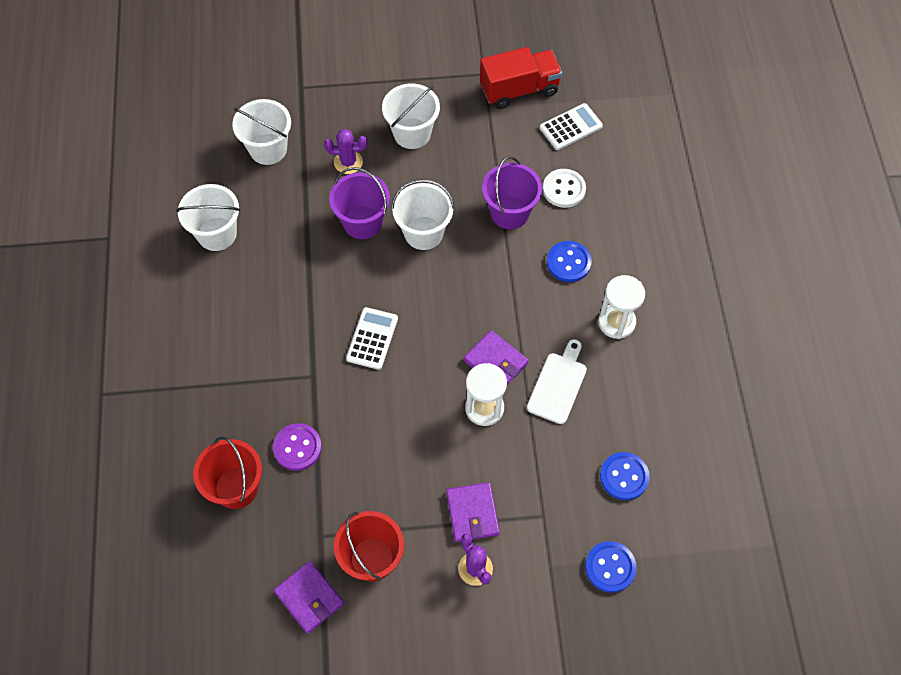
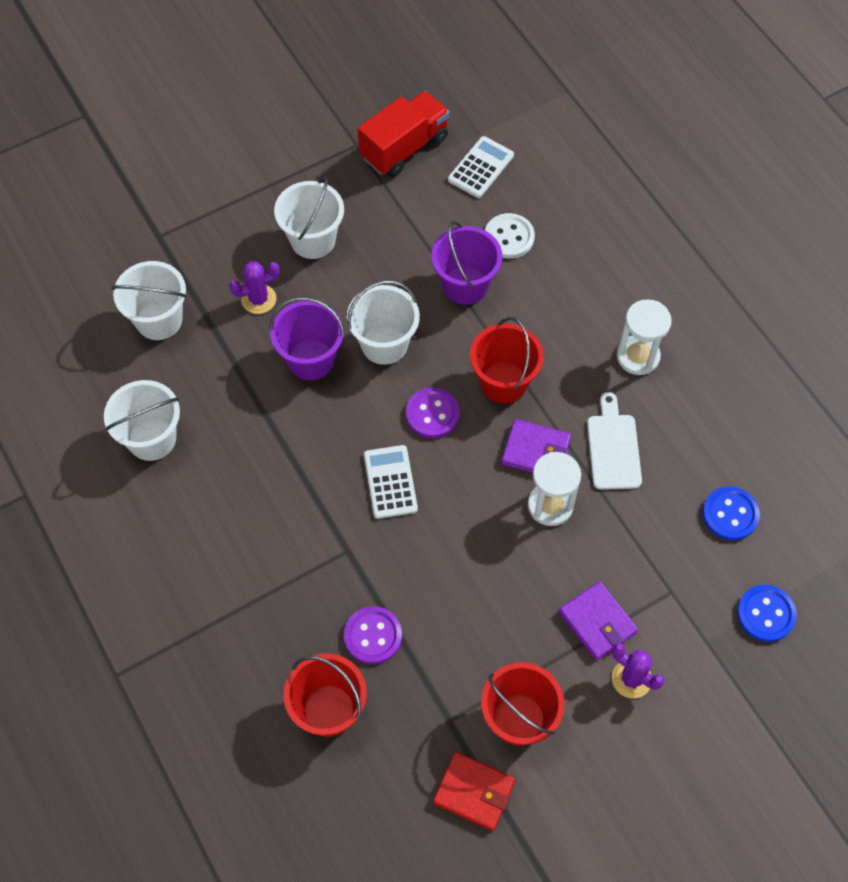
camera: 25 degrees left, 0 degrees up
purple wallet [274,561,344,634] -> red wallet [433,752,515,831]
blue button [547,241,592,282] -> none
none -> purple button [406,388,460,438]
none -> red bucket [470,317,544,404]

